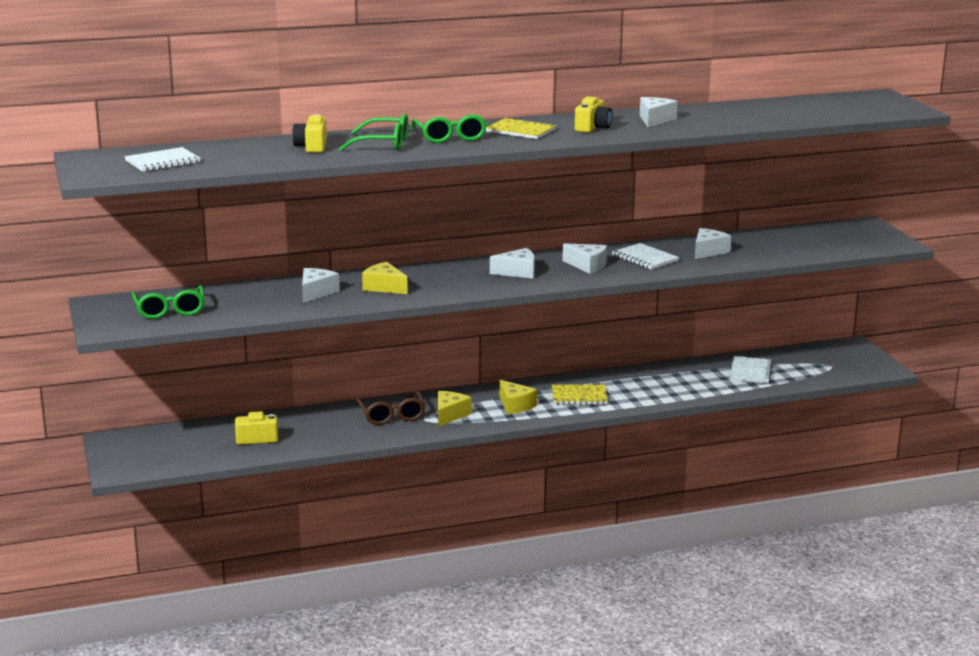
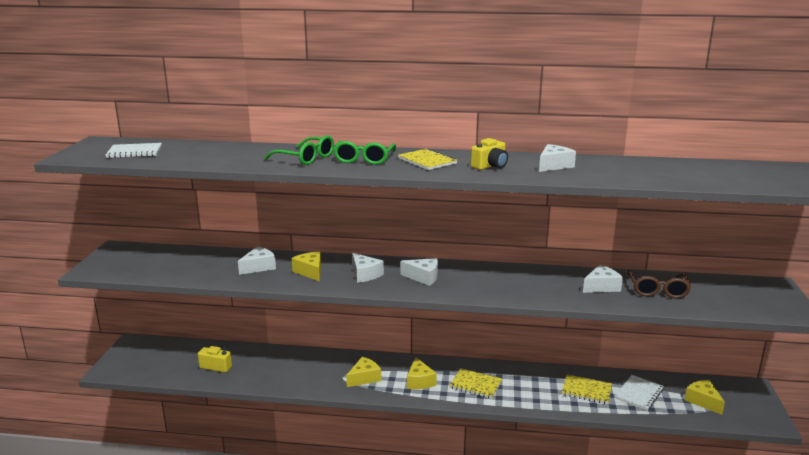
camera: 25 degrees right, 0 degrees up
green glasses [131,285,205,319] -> none
yellow camera [292,114,327,153] -> none
brown glasses [355,391,426,425] -> brown glasses moved to [627,270,691,298]
white cheese [562,243,607,274] -> white cheese moved to [352,253,384,283]
white notebook [612,243,679,269] -> none
none -> yellow notebook [562,374,612,404]
none -> yellow cheese [685,380,725,415]

